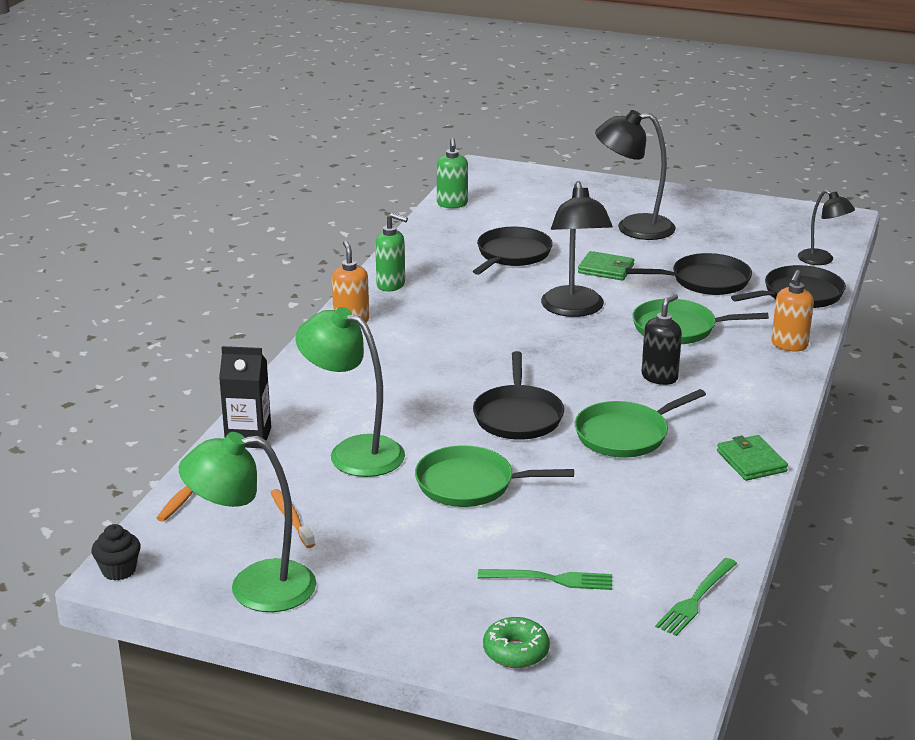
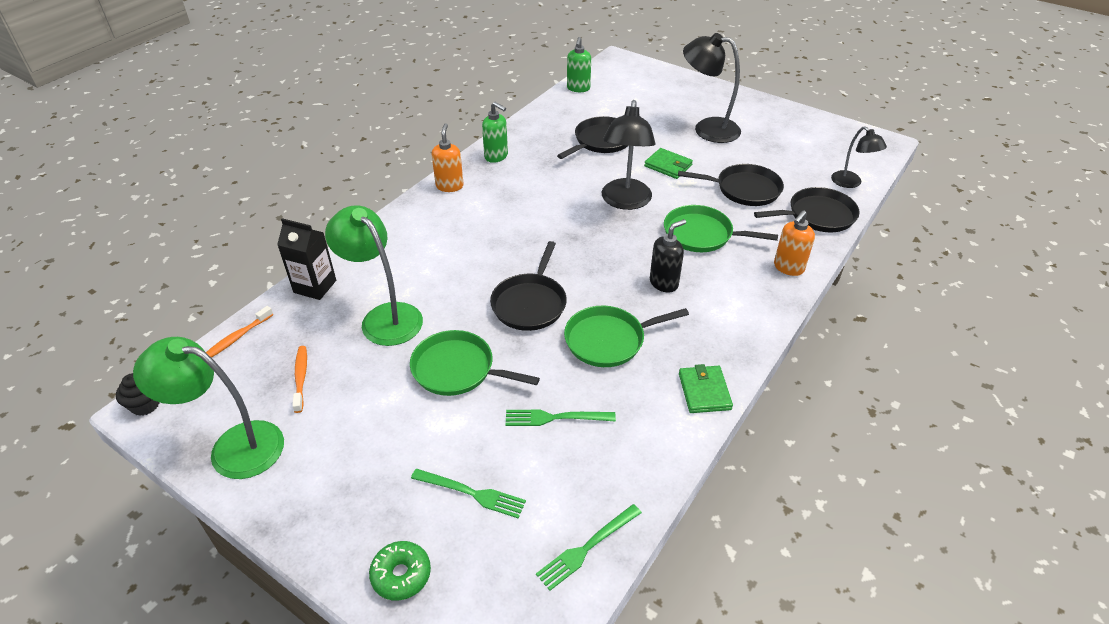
camera: 15 degrees right, 15 degrees up
none -> green fork [505,410,616,426]

